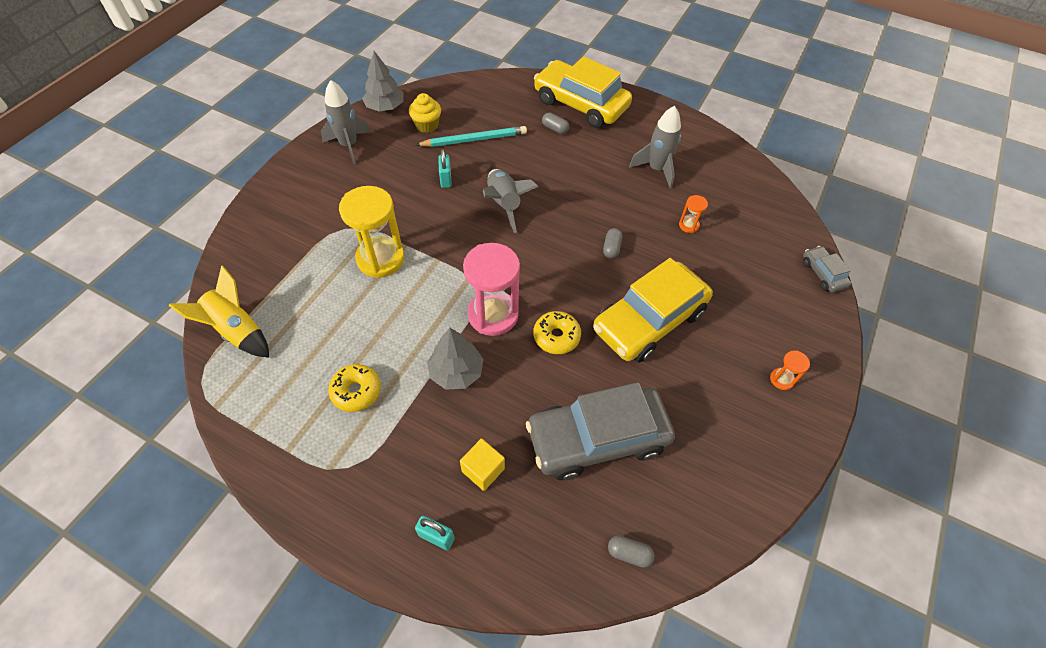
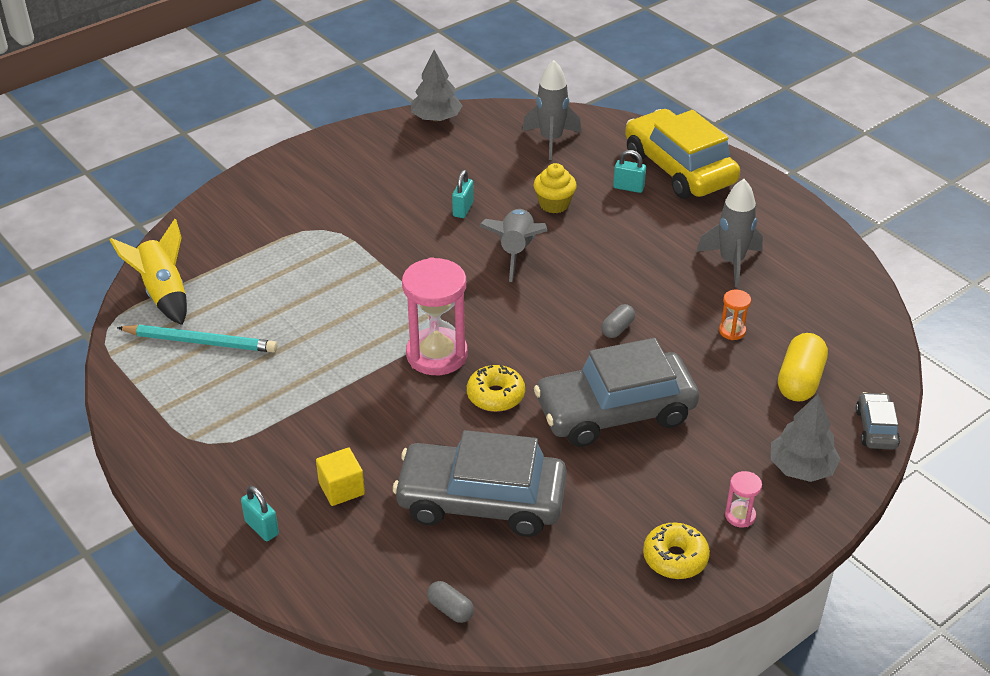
camera: 25 degrees right, 15 degrees down
grey rocket [321,80,371,164] -> grey rocket moved to [522,60,581,160]
yellow donut [328,364,381,412] -> yellow donut moved to [643,523,710,579]
yellow hourglass [339,186,405,278] -> none
yellow cupcake [409,93,441,133] -> yellow cupcake moved to [534,163,577,213]
turquoise pencil [416,126,527,147] -> turquoise pencil moved to [117,325,278,353]
grey tree [427,328,484,390] -> grey tree moved to [771,394,841,482]
grey capsule [542,113,569,134] -> turquoise padlock [613,150,646,193]
yellow car [593,258,713,363] -> grey car [534,338,699,447]
orange hourglass [770,351,810,390] -> pink hourglass [725,471,762,527]
none -> yellow capsule [778,333,828,402]

